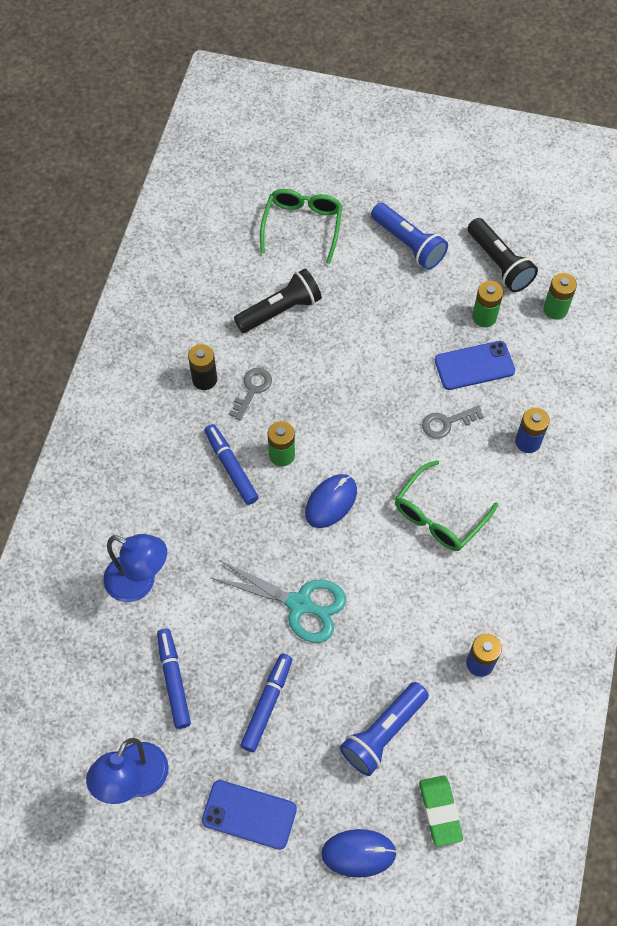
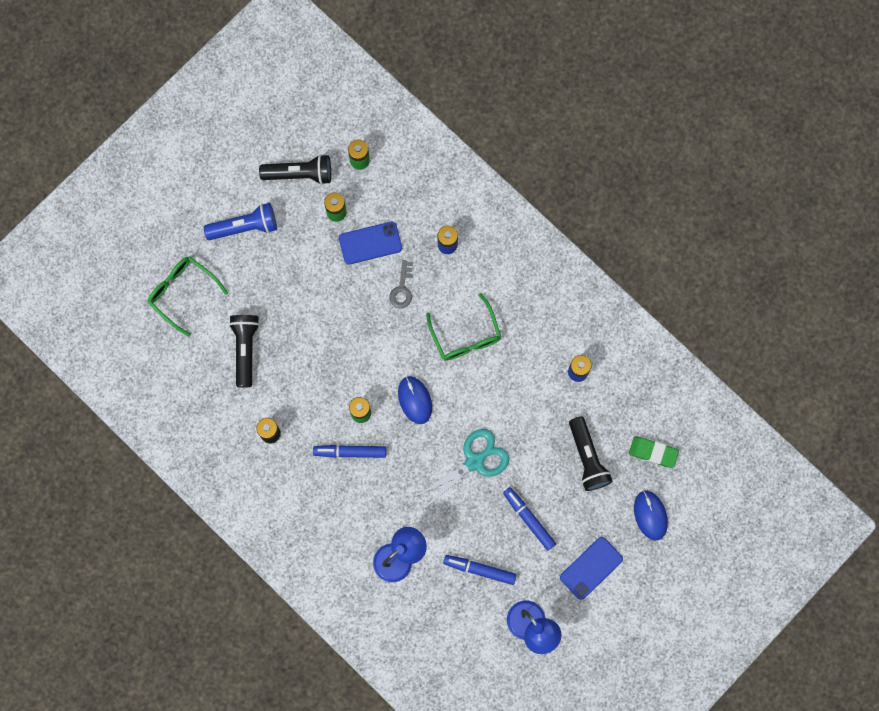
camera: 60 degrees left, 15 degrees up
grey key [229,368,272,421] -> none
blue mouse [321,829,397,878] -> blue mouse turned 45 degrees counterclockwise [634,490,668,541]
blue flashlight [340,682,429,776] -> black flashlight [569,417,613,491]
blue phone [435,341,515,390] -> blue phone turned 60 degrees clockwise [339,222,402,265]

